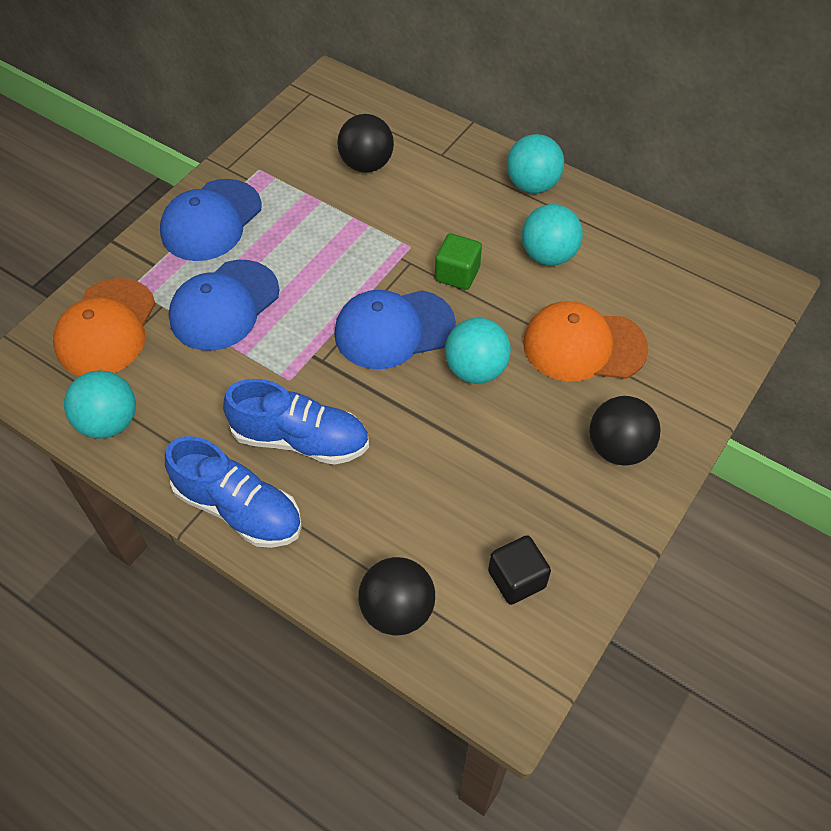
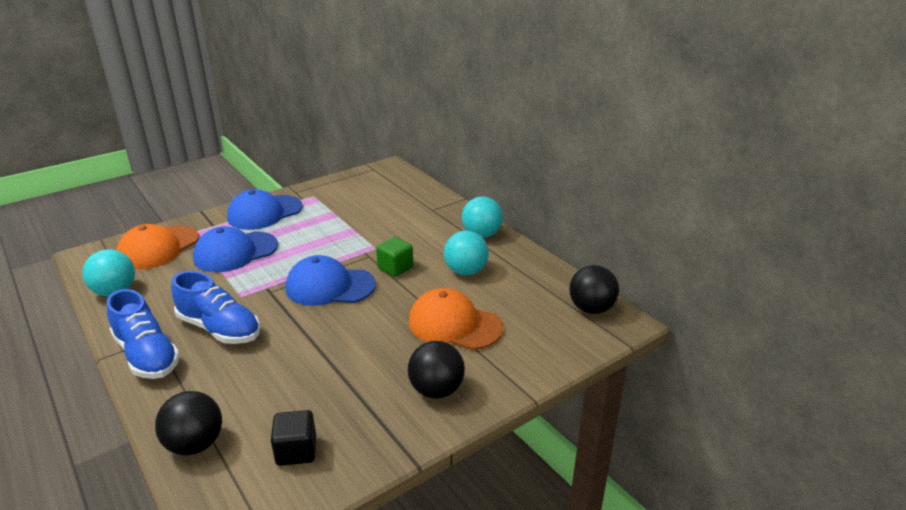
camera: 20 degrees right, 25 degrees down
black ball [337,114,394,173] -> black ball moved to [569,265,619,314]
turquoise ball [445,318,511,384] -> none

